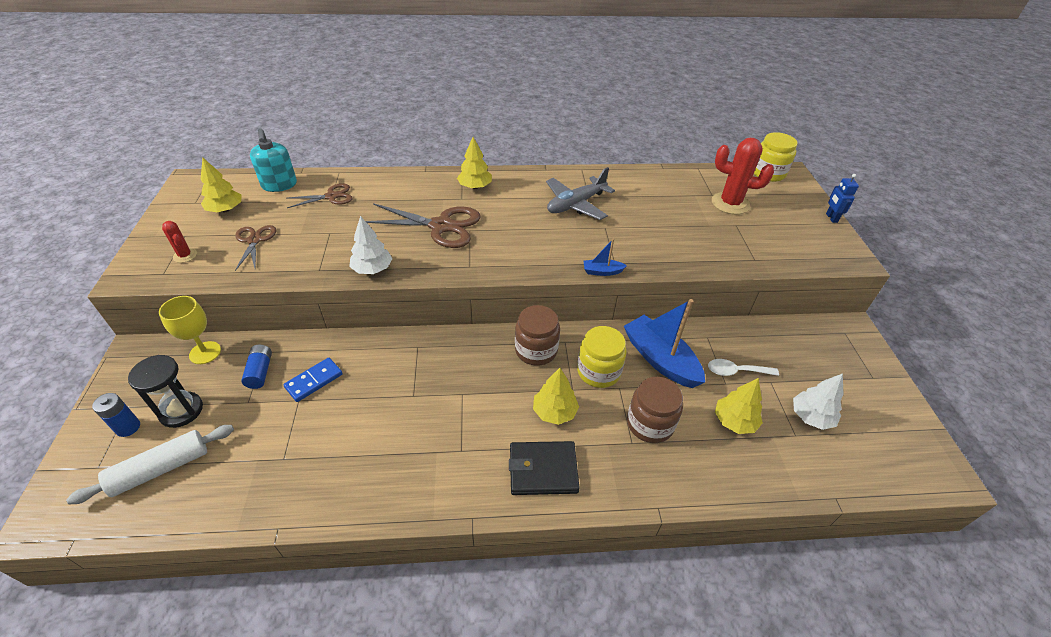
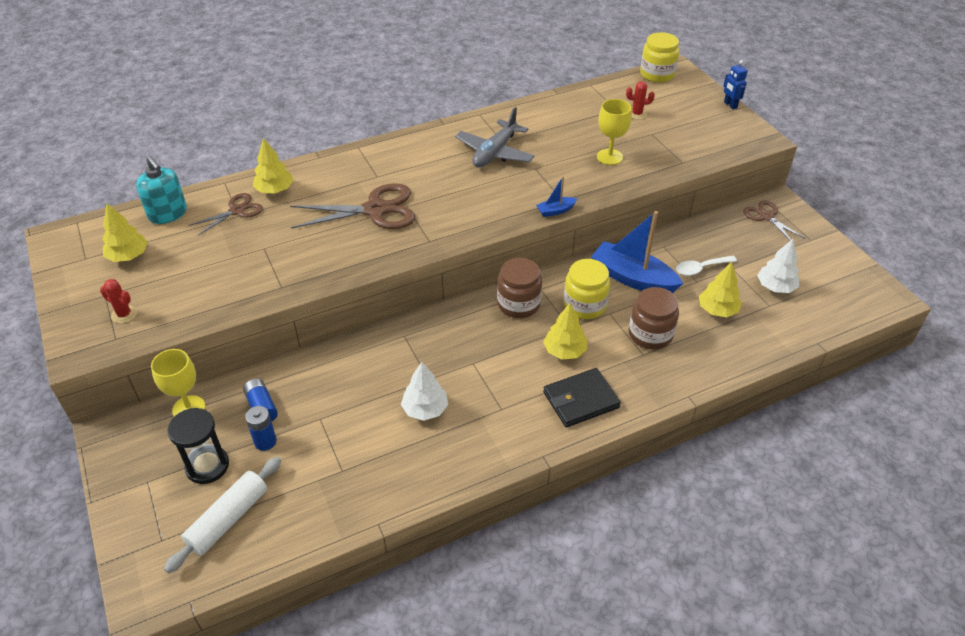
camera: 20 degrees left, 0 degrees up
blue battery [92,393,140,437] -> blue battery moved to [245,406,277,451]
brown scissors [235,225,276,271] -> brown scissors moved to [743,200,806,241]
blue domino [283,358,343,402] -> none
white tree [349,216,392,274] -> white tree moved to [401,362,448,421]
yellow tree [457,137,492,189] -> yellow tree moved to [253,138,294,194]
red cactus [712,138,774,214] -> red cactus [626,81,655,119], size x0.51
none -> yellow goblet [597,99,632,165]

